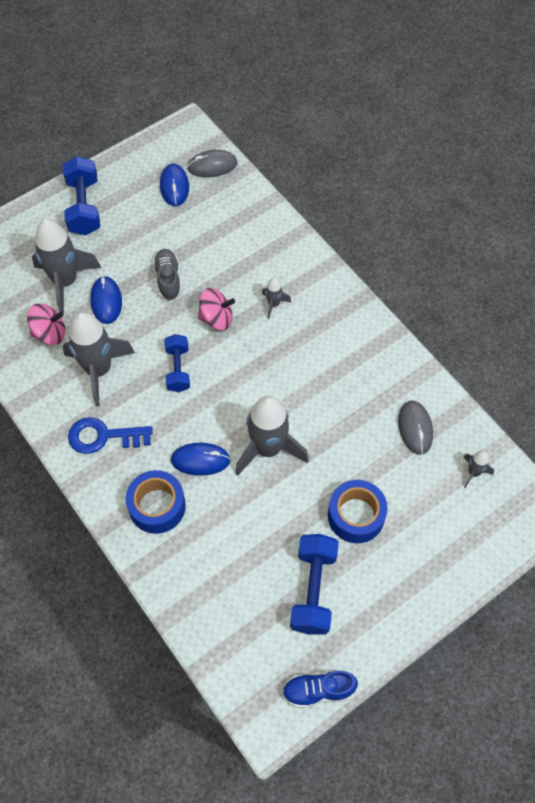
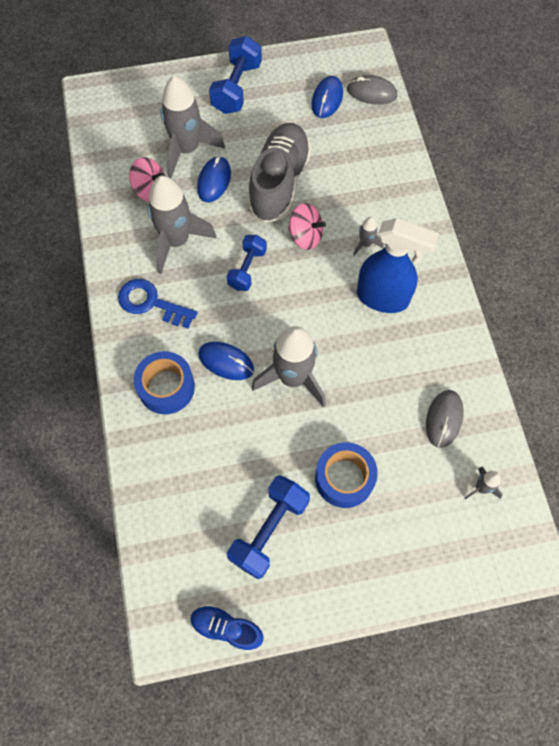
camera: 25 degrees right, 5 degrees up
grey shoe [153,249,181,301] -> grey shoe [247,123,312,223], size x1.91
none -> blue spray bottle [357,218,439,313]

